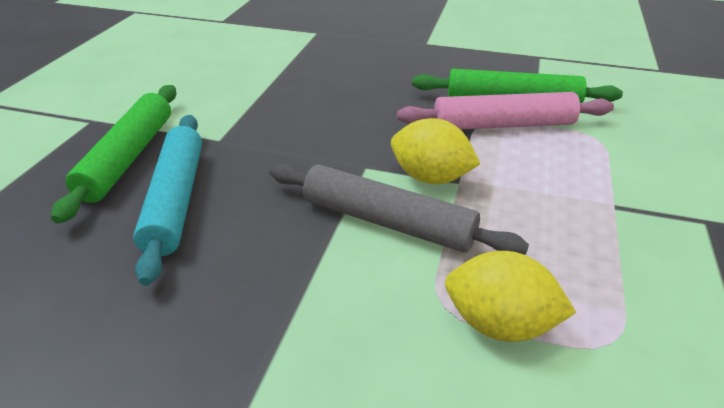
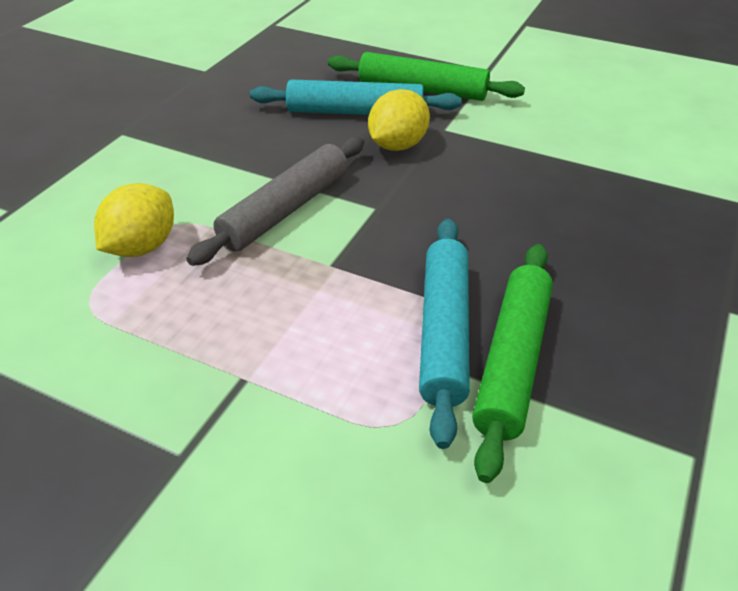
camera: 100 degrees right, 5 degrees up
yellow lemon [391,118,480,184] -> yellow lemon moved to [368,89,430,151]
pink rolling pin [397,92,614,129] -> turquoise rolling pin [419,219,470,449]

